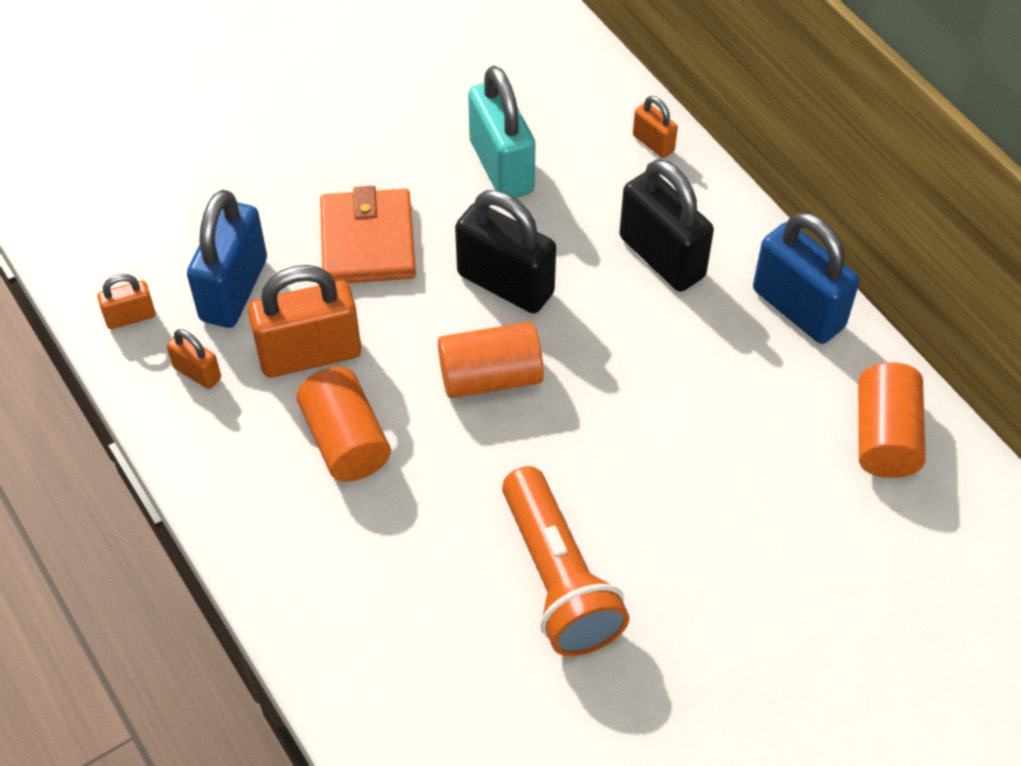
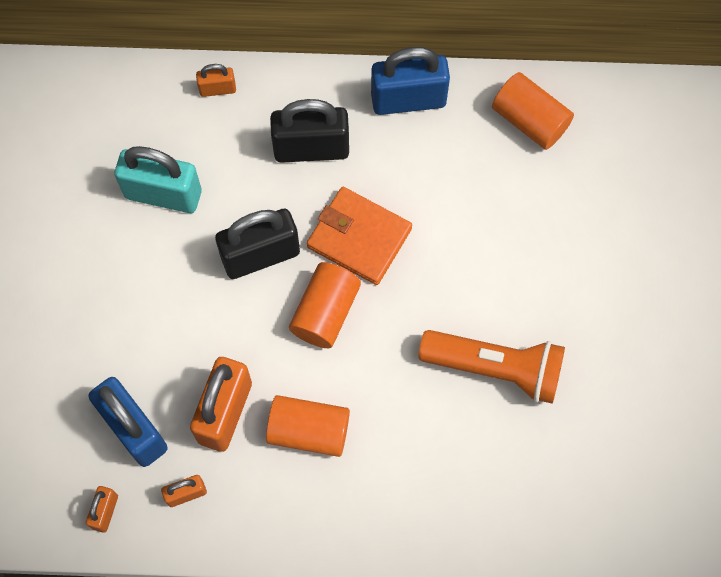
camera: 55 degrees left, 15 degrees up
orange wallet [320,186,416,283] -> orange wallet moved to [307,187,412,285]

